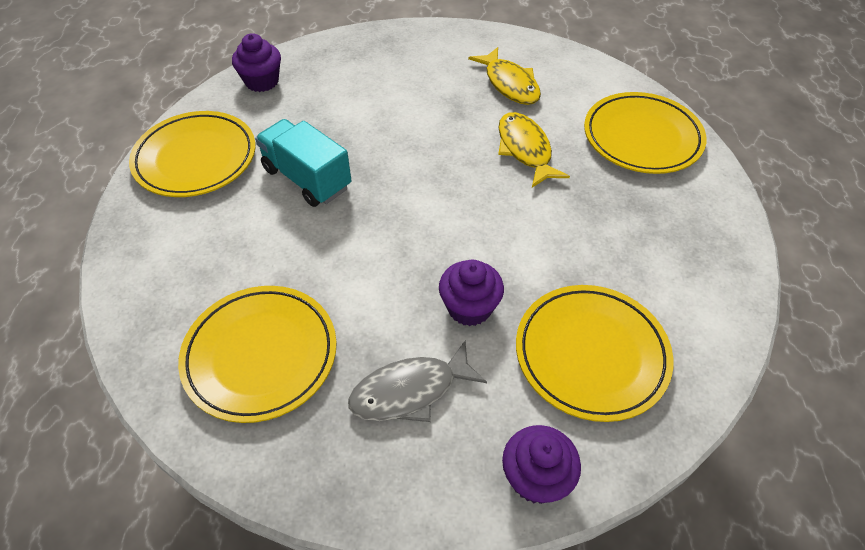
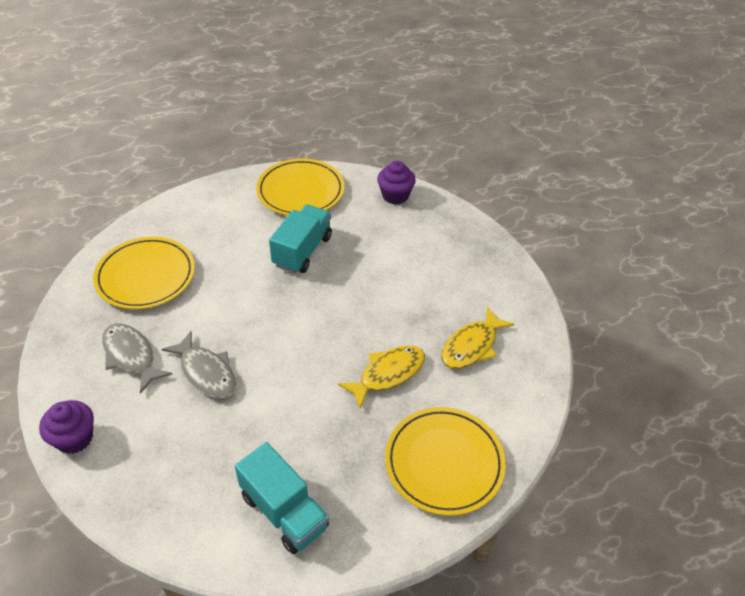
camera: 70 degrees right, 5 degrees down
purple cupcake [439,260,504,326] -> grey fish [161,331,236,398]
yellow plate [516,285,673,422] -> none
none -> turquoise truck [235,442,329,554]

